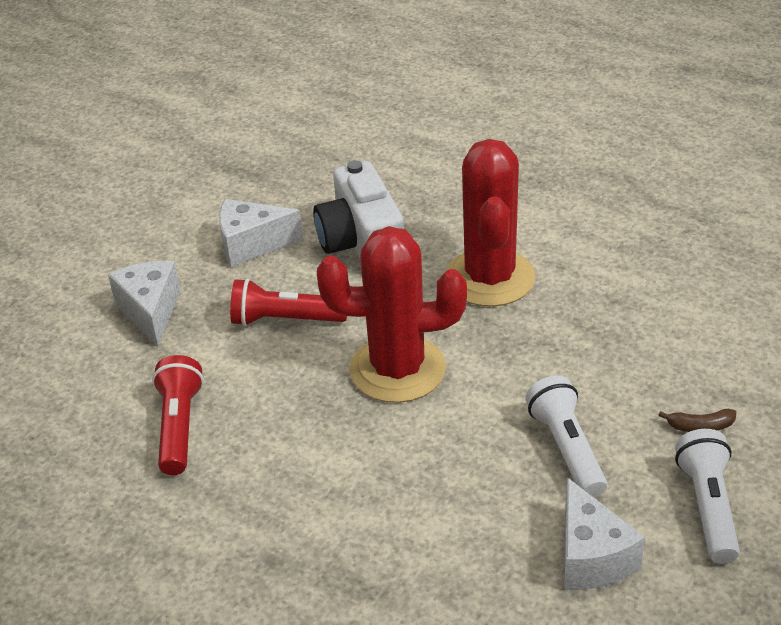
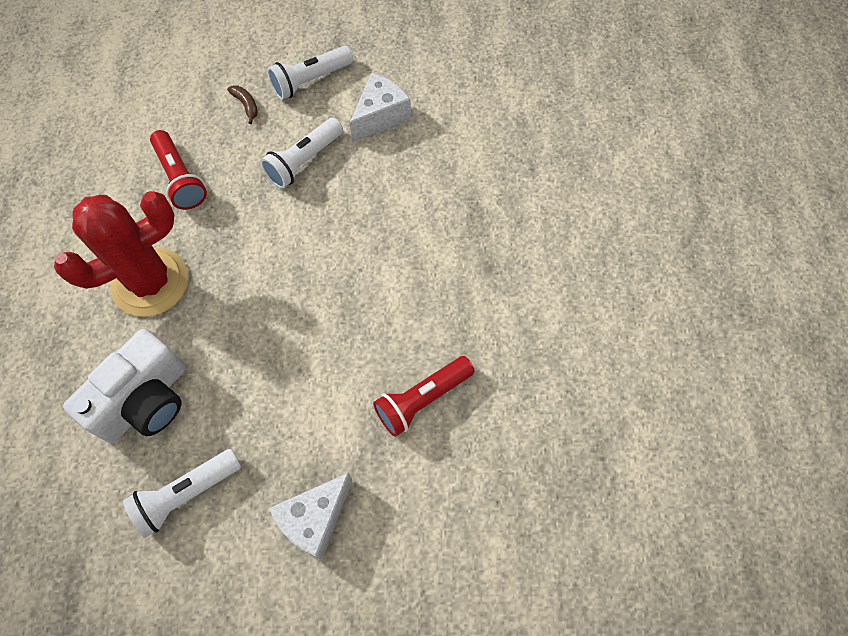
camera: 125 degrees left, 25 degrees up
white cheese [219,199,303,267] -> white flashlight [123,449,241,538]
red flashlight [230,278,347,326] -> red flashlight moved to [150,130,207,210]
red cactus [317,226,467,403] -> none

